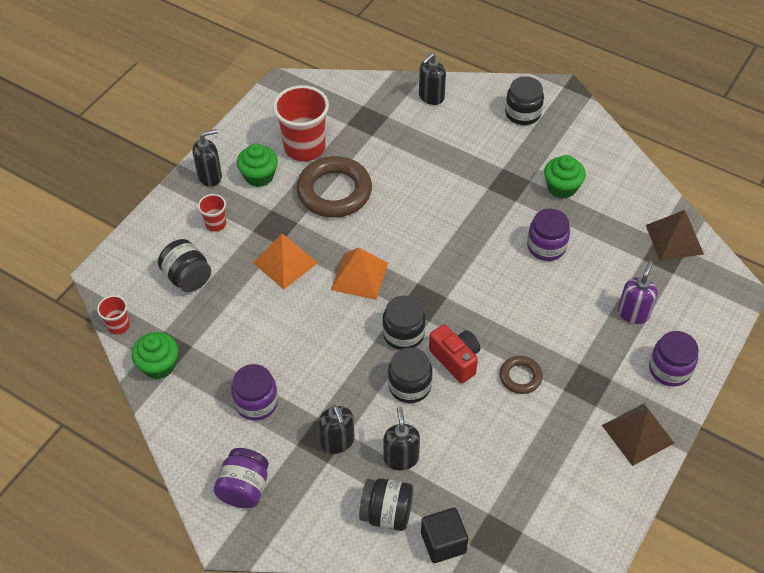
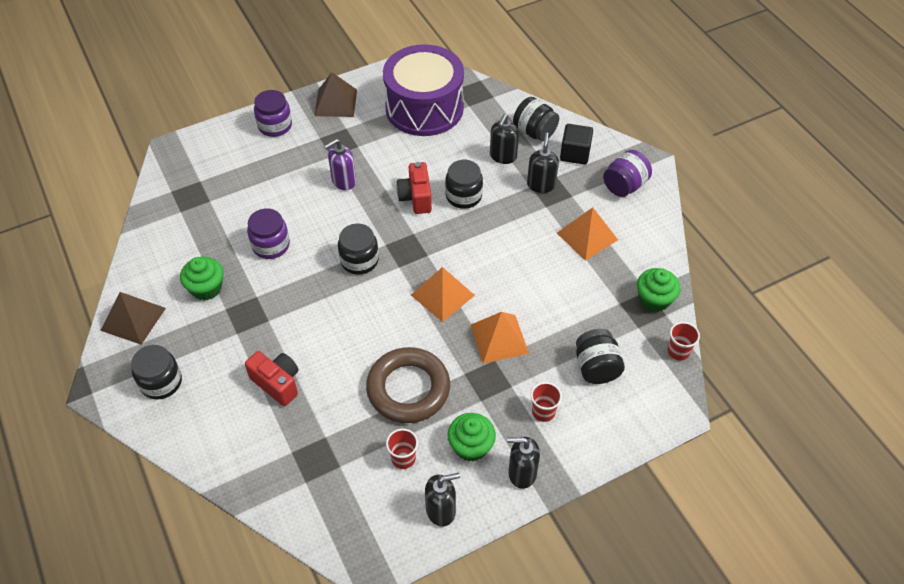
camera: 150 degrees left, 0 degrees up
purple jar [231,364,278,421] -> orange pyramid [557,207,618,261]
red cup [273,85,329,161] -> red cup [386,429,418,469], size x0.48
black jar [382,296,426,350] -> black jar moved to [338,224,379,275]
black soap dispenser [419,53,446,105] -> black soap dispenser moved to [425,473,460,527]
black cube [421,508,469,563] -> black cube moved to [560,124,593,165]
brown ring [500,356,543,394] -> none
purple soap dispenser [618,261,658,324] -> purple soap dispenser moved to [324,139,356,190]
brown pyramid [646,210,704,261] -> brown pyramid moved to [101,292,166,345]
none -> red camera [245,351,299,406]
none -> purple drum [383,44,464,136]

